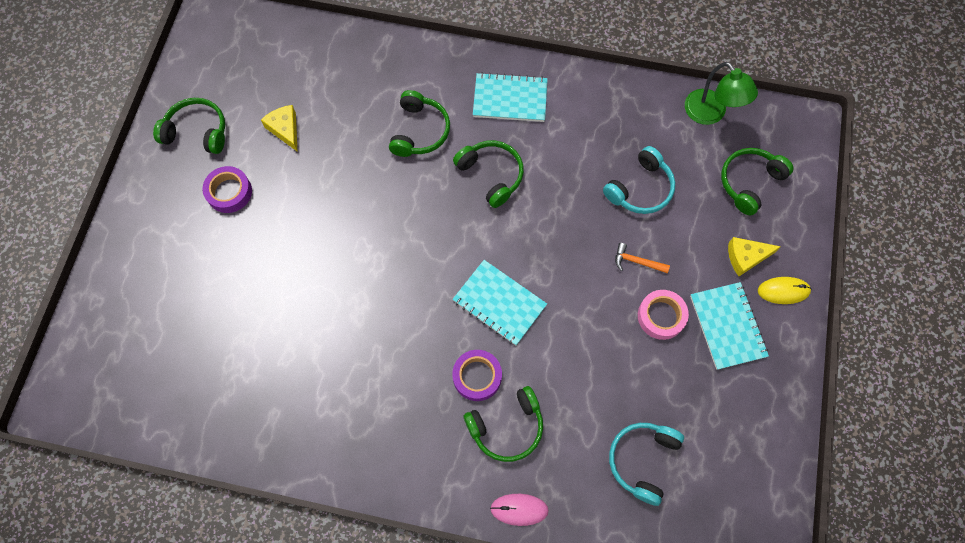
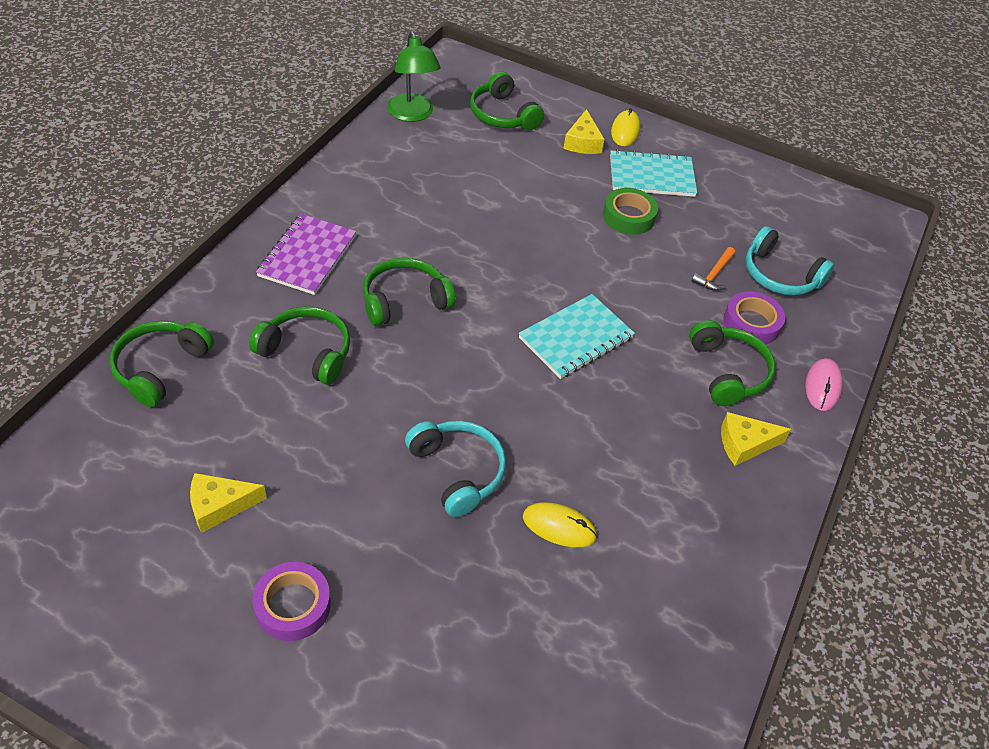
camera: 80 degrees left, 20 degrees down
green headphones [153,98,225,154] -> green headphones moved to [110,320,214,407]
purple tape [452,350,502,401] -> purple tape moved to [723,291,785,344]
turquoise notebook [473,72,548,122] -> purple notebook [256,214,356,295]
turquoise headphones [603,146,675,214] -> turquoise headphones moved to [405,421,506,517]
orange hammer [615,243,670,273] -> orange hammer moved to [691,247,735,291]
pink tape [638,290,689,340] -> green tape [603,188,658,235]
green lamp [685,62,758,125] -> green lamp turned 90 degrees clockwise [387,31,441,122]
none -> yellow mouse [523,502,597,547]
none -> yellow cheese [721,412,791,466]

